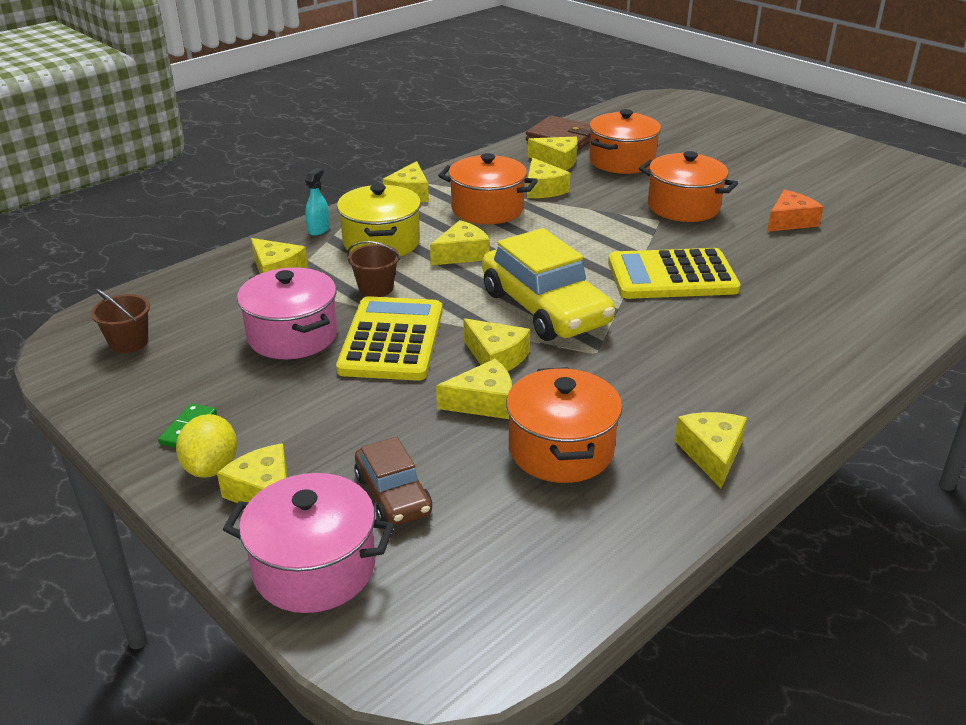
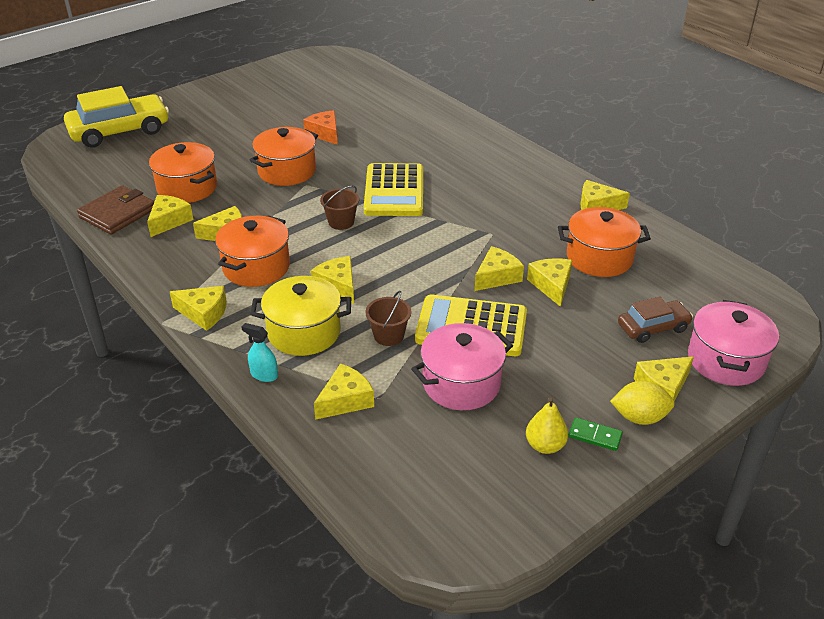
camera: 85 degrees left, 5 degrees up
brown bucket [91,289,150,353] -> brown bucket moved to [320,186,359,230]
yellow car [482,228,615,341] -> yellow car moved to [64,86,169,148]
none -> yellow pear [526,398,568,454]

